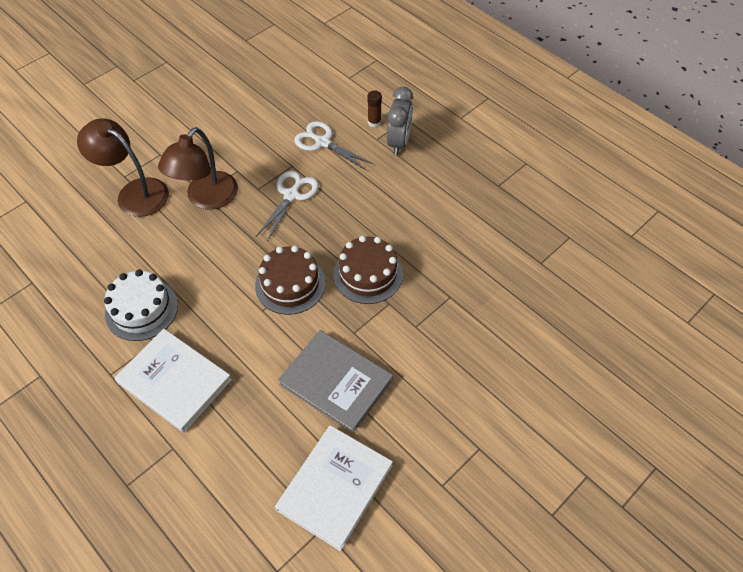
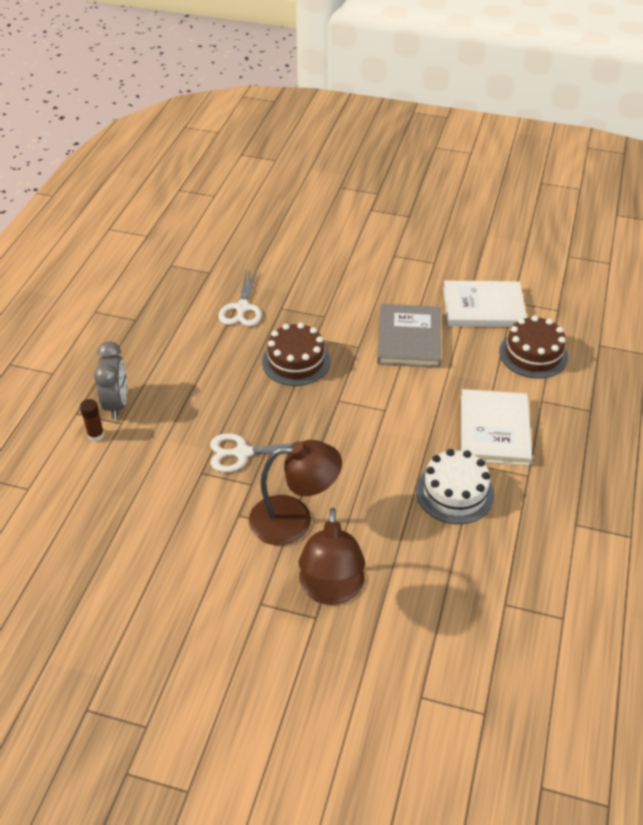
camera: 120 degrees left, 10 degrees down
brown cake [255,245,326,315] -> brown cake moved to [499,315,568,379]
white scissors [294,121,373,171] -> white scissors moved to [218,268,262,326]
grey clock [387,87,413,155] -> grey clock turned 105 degrees clockwise [94,341,127,419]

